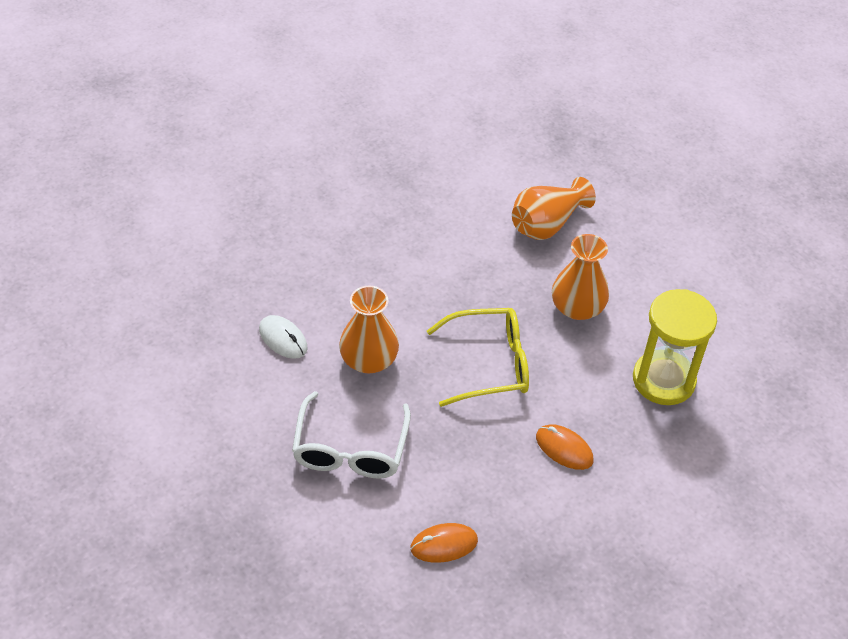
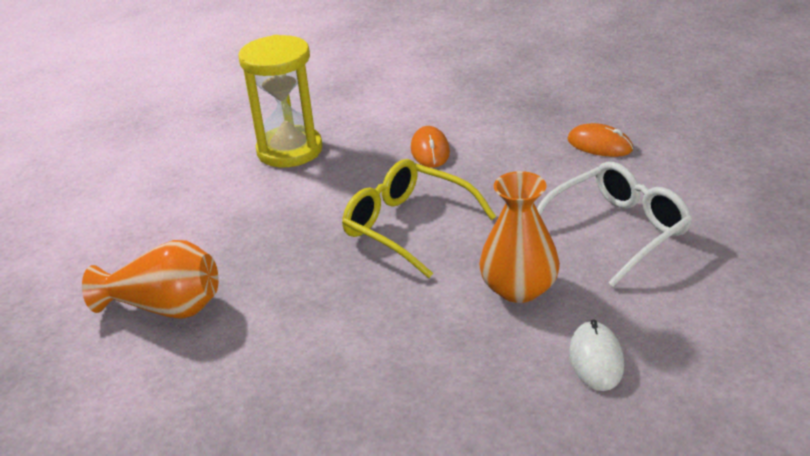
camera: 130 degrees left, 15 degrees down
orange vase [552,234,609,320] -> none

